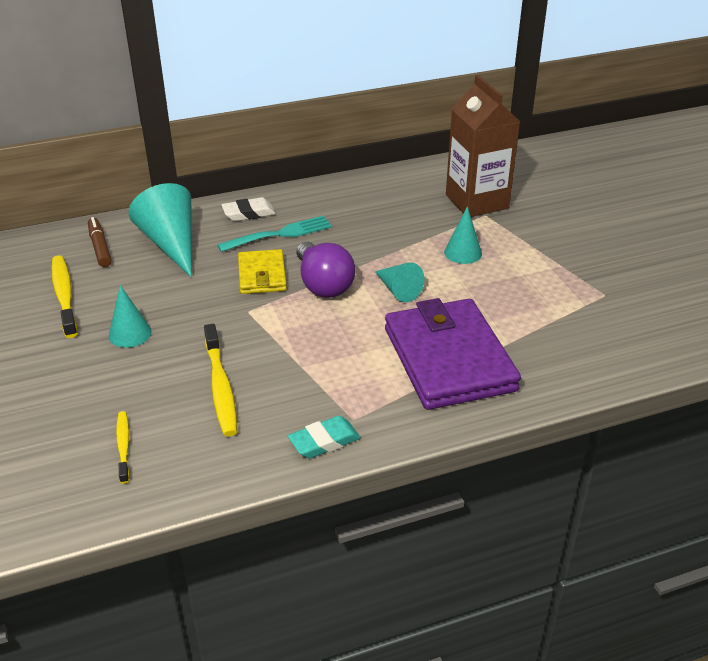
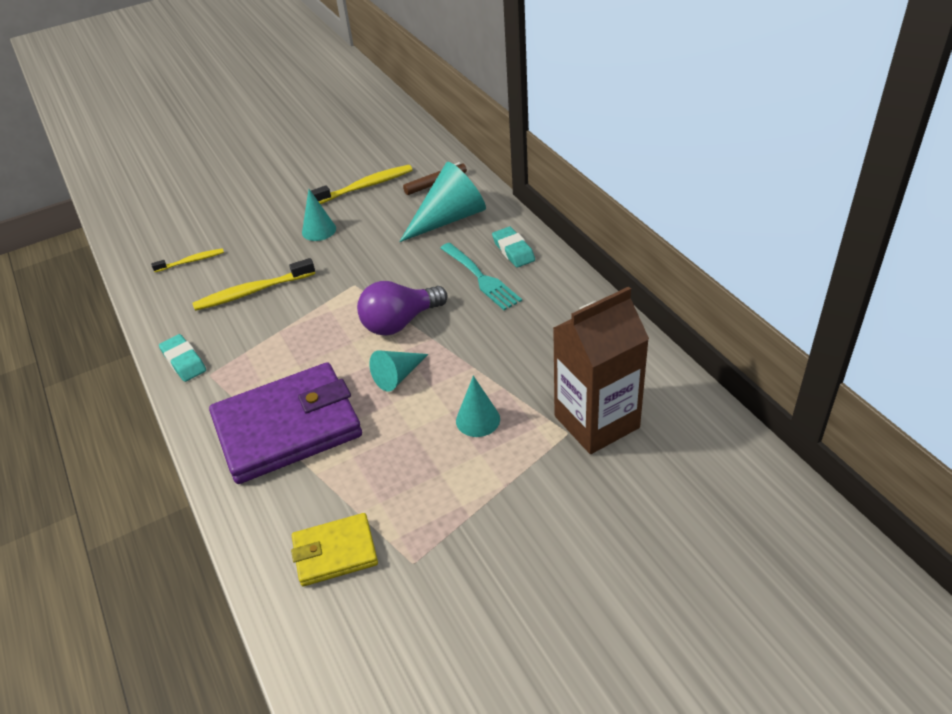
camera: 85 degrees right, 5 degrees up
white eraser [222,197,276,221] -> turquoise eraser [492,227,535,268]
yellow wallet [238,249,287,294] -> yellow wallet moved to [291,513,378,586]

